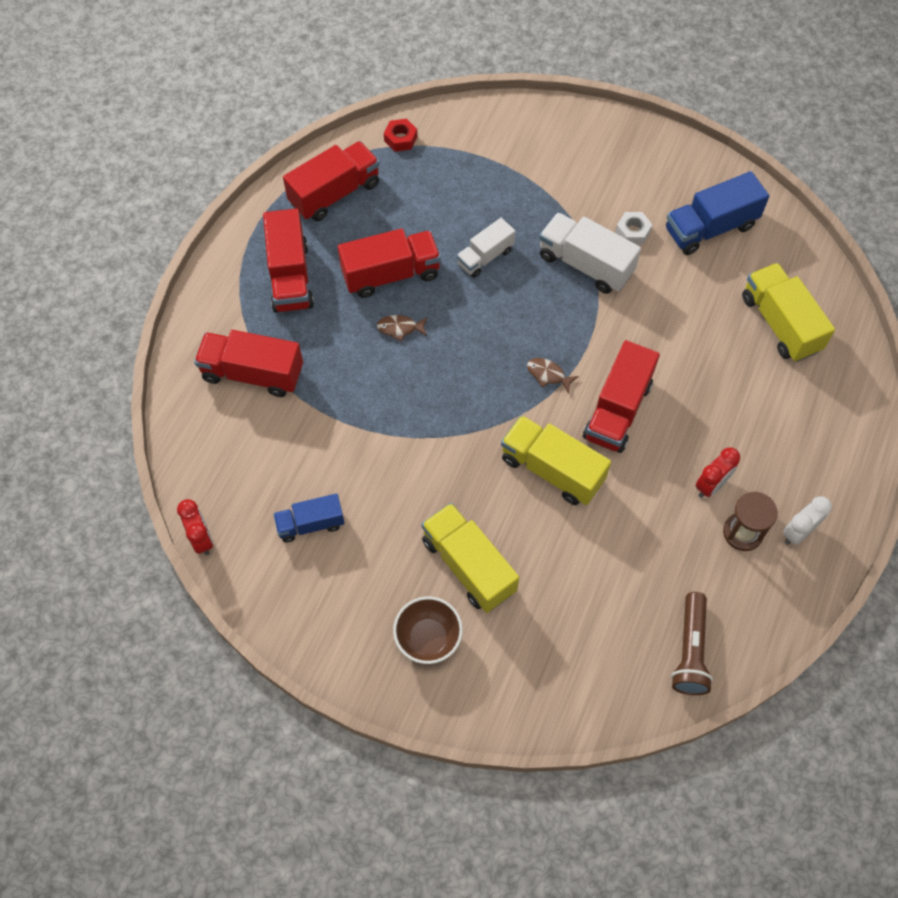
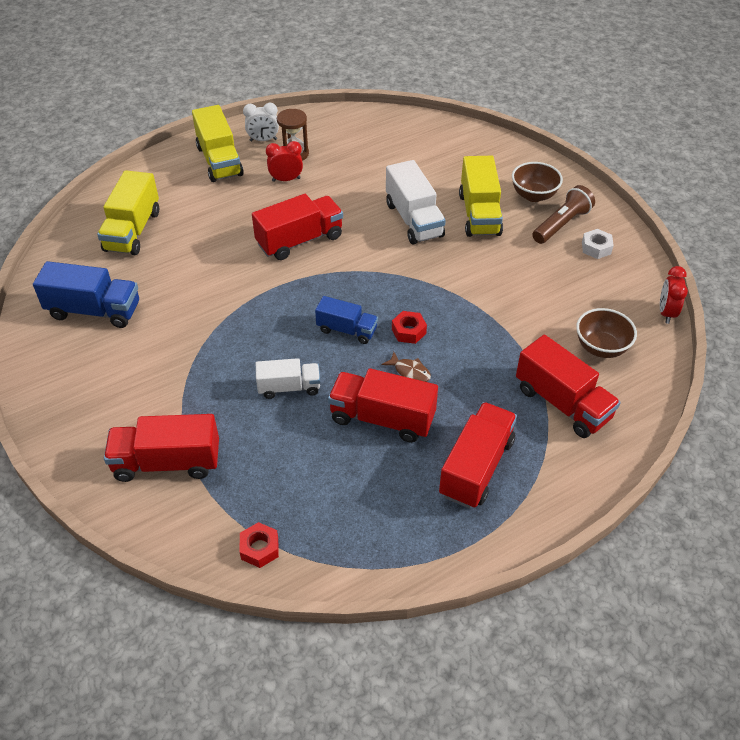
camera: 145 degrees left, 15 degrees down
blue truck [273,494,345,543] -> blue truck moved to [315,296,378,344]
red truck [283,141,380,221] -> red truck moved to [104,414,219,482]
yellow truck [501,415,611,505] -> yellow truck moved to [192,105,244,182]
brown fish [527,358,579,393] -> none
white truck [539,213,641,294] -> white truck moved to [386,160,446,244]
white nut [616,212,652,245] -> white nut moved to [582,229,614,259]
brown flashlight [671,592,713,695] -> brown flashlight moved to [532,185,595,244]
none -> red nut [392,311,427,344]
none -> brown bowl [576,308,637,358]

